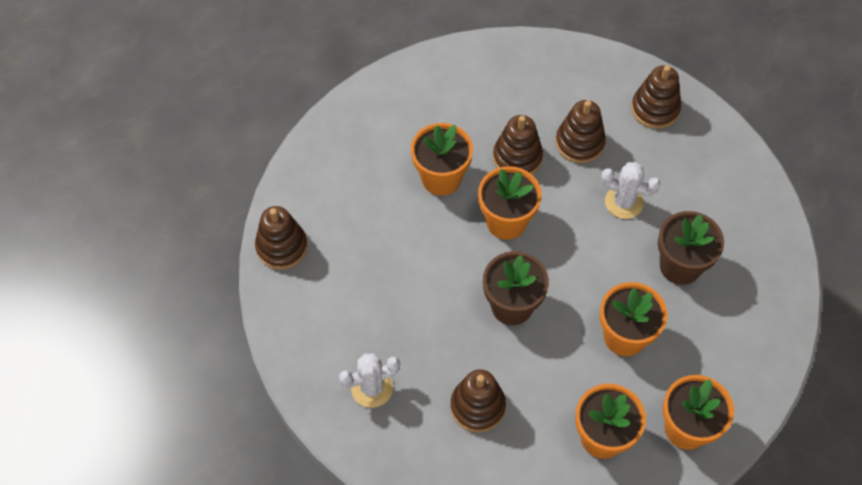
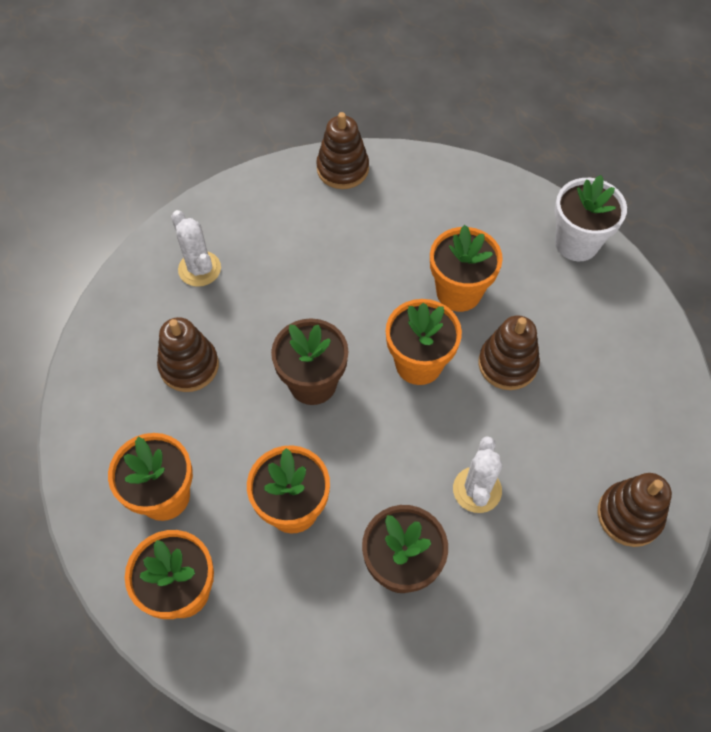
camera: 80 degrees right, 0 degrees up
brown stacking toy [556,100,606,164] -> none
none -> white flower pot [555,175,627,261]

